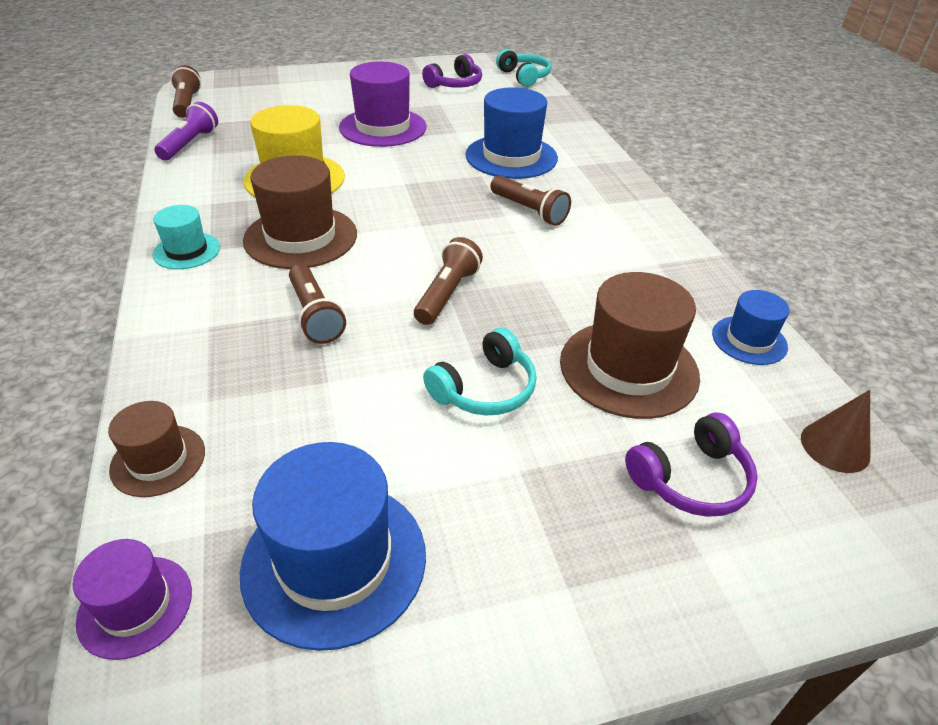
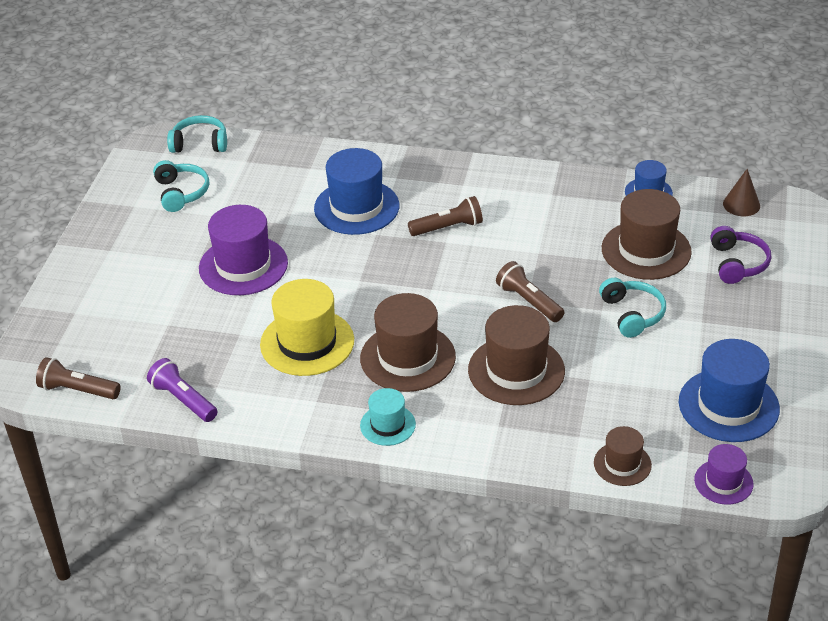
camera: 60 degrees left, 0 degrees up
brown flashlight [289,264,346,344] -> brown hat [468,305,565,405]
purple headphones [422,54,482,88] -> turquoise headphones [153,160,209,212]

